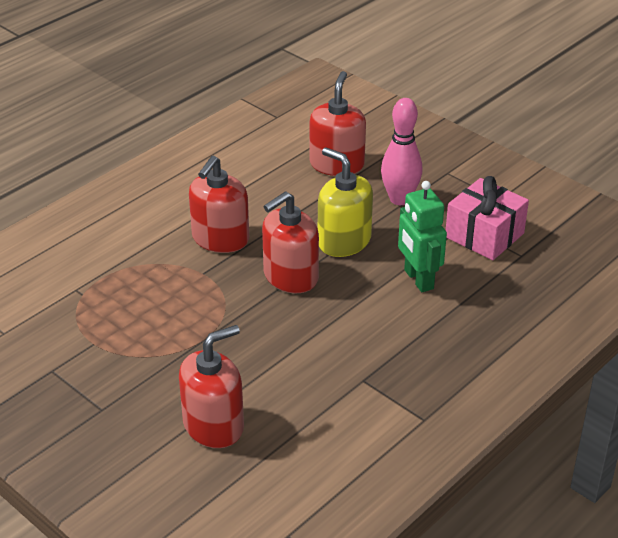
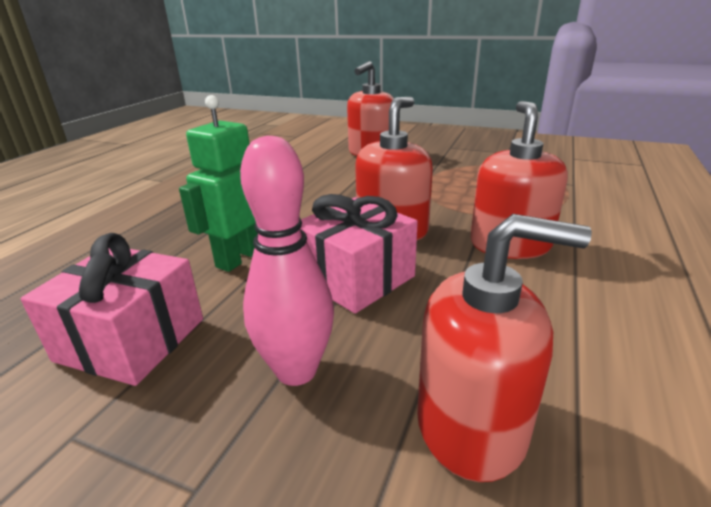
camera: 160 degrees right, 10 degrees down
red soap dispenser [310,71,366,176] -> red soap dispenser turned 75 degrees counterclockwise [417,214,592,482]
yellow soap dispenser [318,147,373,257] -> pink gift [300,194,418,313]
green robot [398,181,447,292] -> green robot turned 105 degrees counterclockwise [179,95,258,272]

